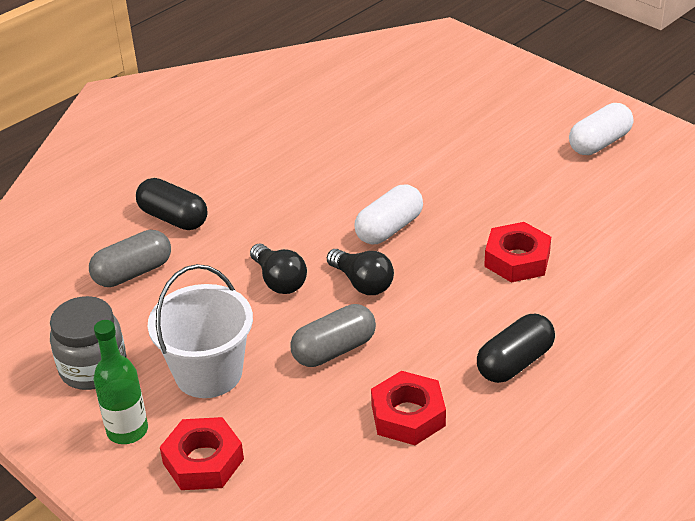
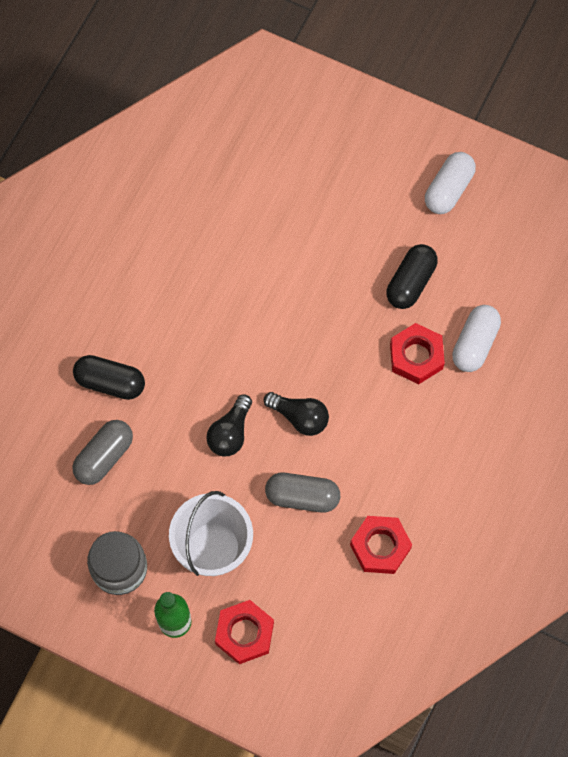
camera: 20 degrees left, 30 degrees up
black light bulb [250,244,307,294] -> black light bulb turned 75 degrees clockwise [206,395,252,456]
grey capsule [290,304,376,367] -> grey capsule turned 60 degrees clockwise [265,473,340,513]
white capsule [354,185,423,244] -> white capsule moved to [452,305,501,372]
black capsule [477,314,555,383] -> black capsule moved to [386,244,438,309]

